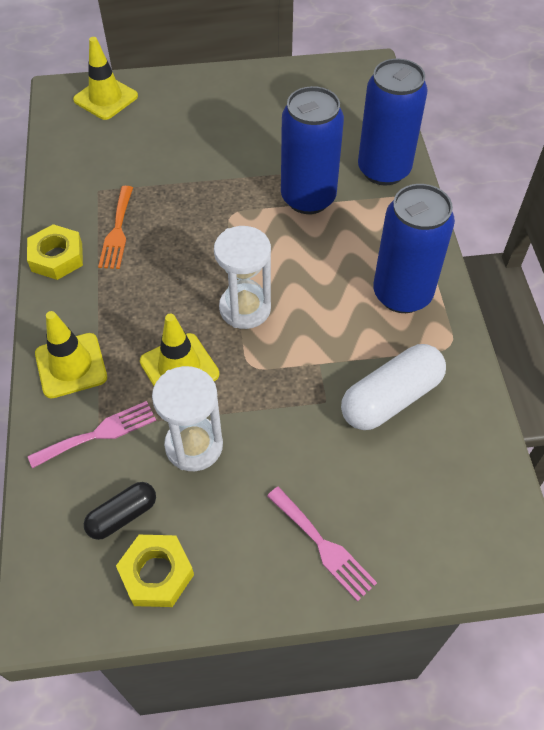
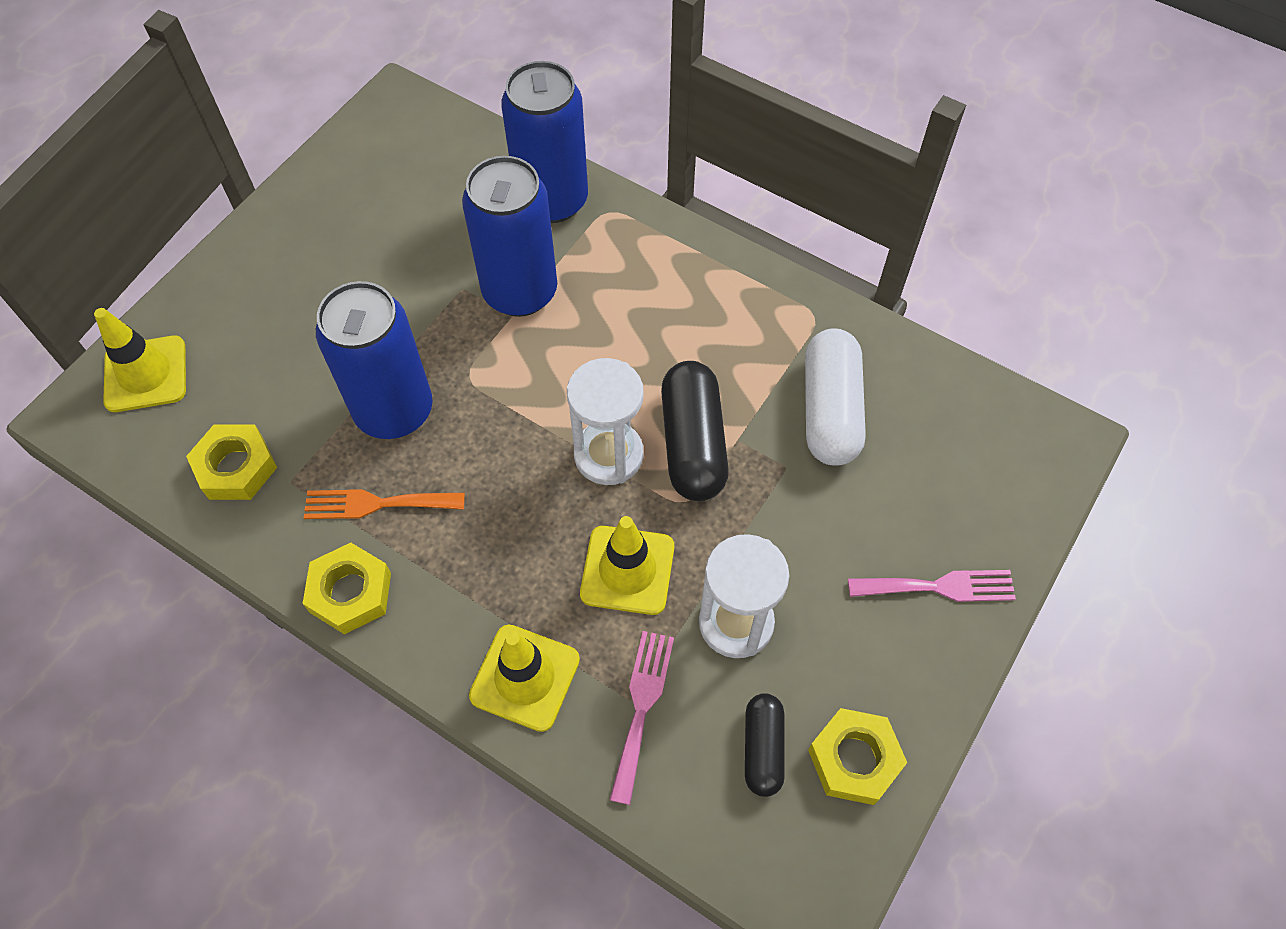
camera: 50 degrees left, 5 degrees up
orange fork [98,186,133,269] -> orange fork turned 135 degrees clockwise [304,489,465,519]
blue can [373,184,455,313] -> blue can moved to [316,281,433,439]
none -> yellow nut [186,424,277,500]
none -> black capsule [661,361,729,501]

